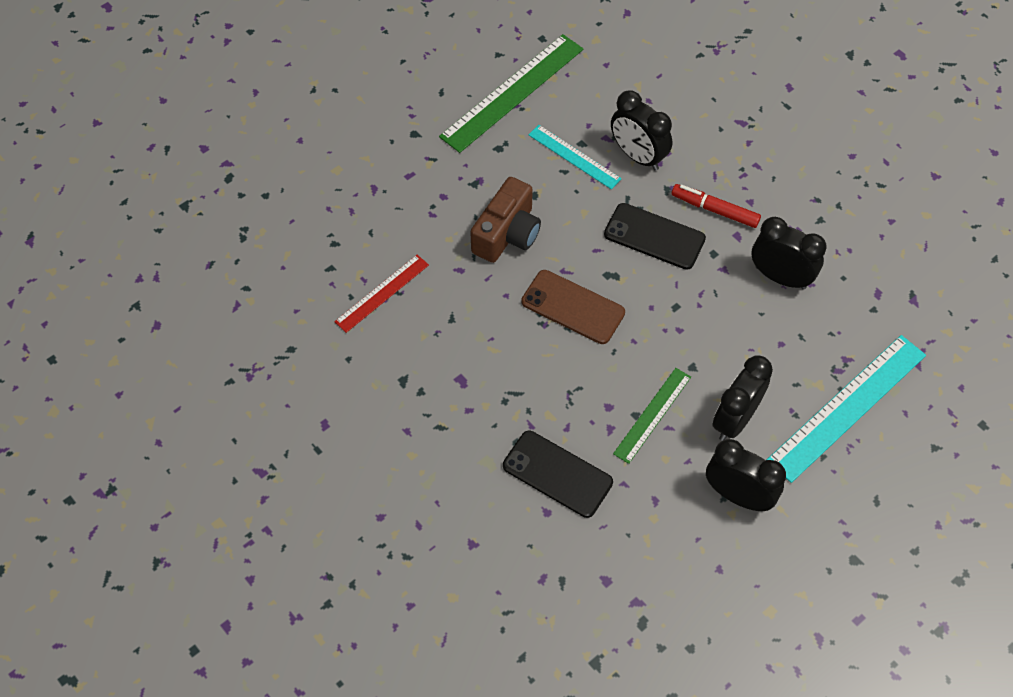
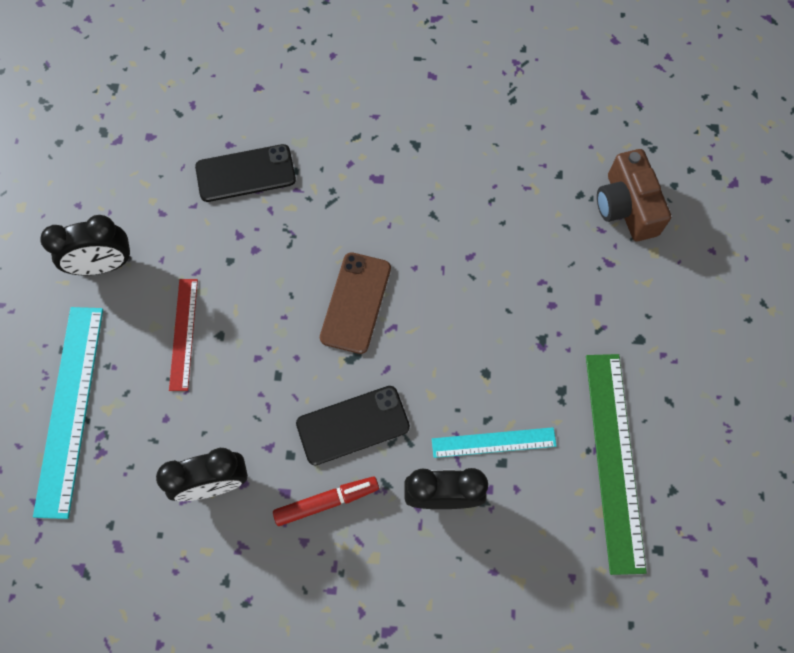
camera: 135 degrees right, 10 degrees up
red ruler [334,255,429,333] -> red ruler moved to [169,279,198,391]
brown camera [470,177,541,263] -> brown camera moved to [597,149,671,241]
brown phone [521,270,625,344] -> brown phone turned 60 degrees counterclockwise [320,252,391,354]
green ruler [613,368,691,464] -> none
black clock [713,355,773,441] -> none

